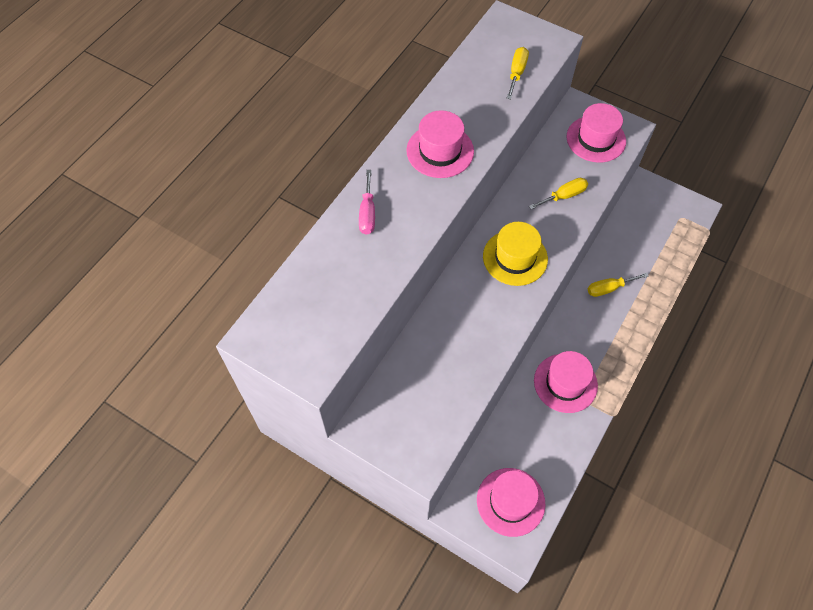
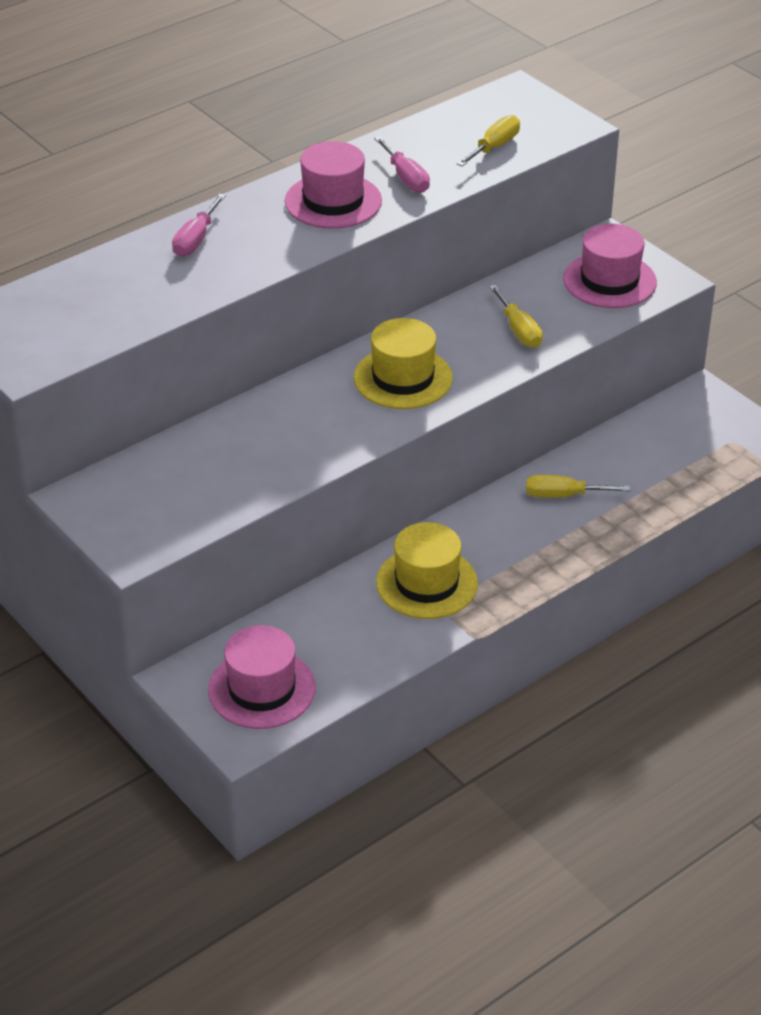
camera: 20 degrees right, 20 degrees down
yellow screwdriver [529,178,588,209] -> yellow screwdriver turned 75 degrees clockwise [489,285,543,348]
pink hat [534,351,598,413] -> yellow hat [376,522,478,619]
none -> pink screwdriver [374,136,430,193]

